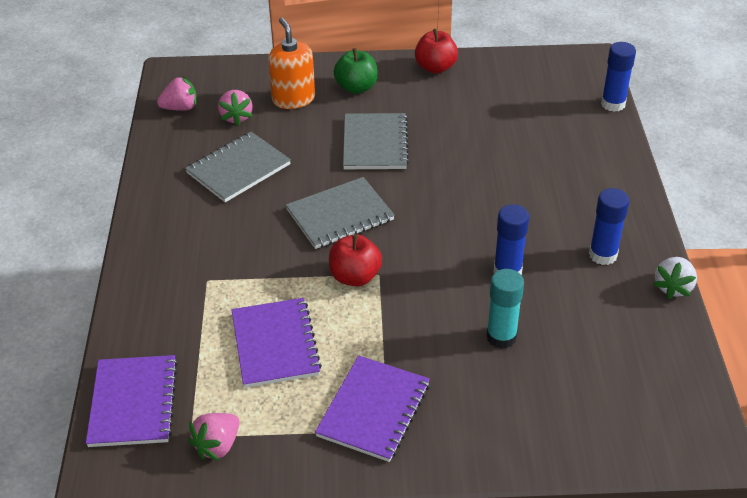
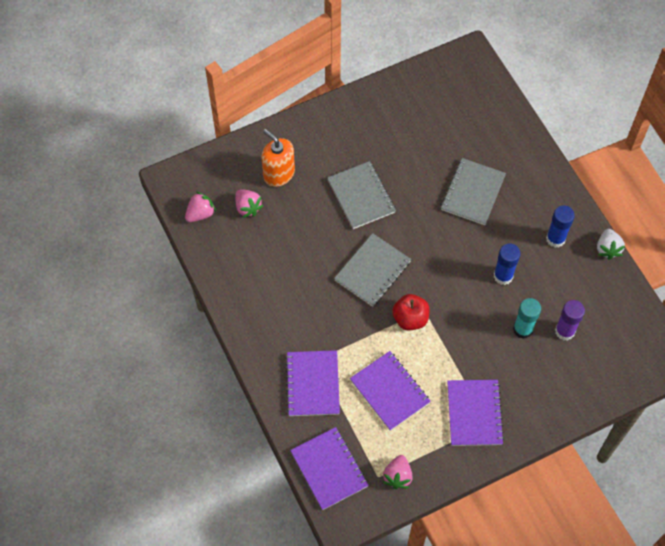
camera: 25 degrees left, 20 degrees up
grey notebook [185,132,291,202] -> grey notebook moved to [441,158,506,225]
green apple [334,48,378,94] -> none
red apple [415,29,458,74] -> none
blue glue stick [601,42,636,112] -> none
none -> purple notebook [285,350,340,416]
none -> purple glue stick [555,300,585,341]

